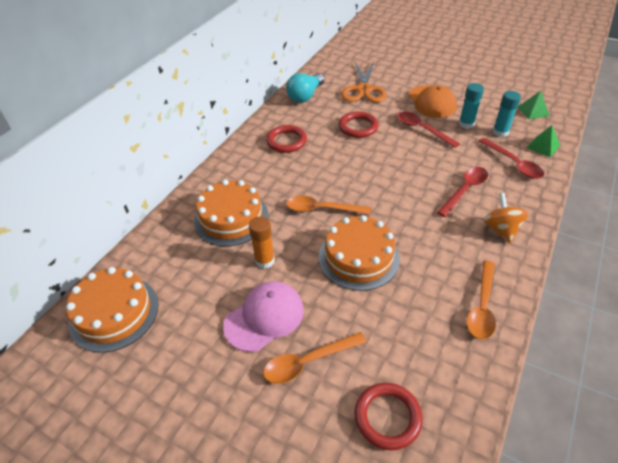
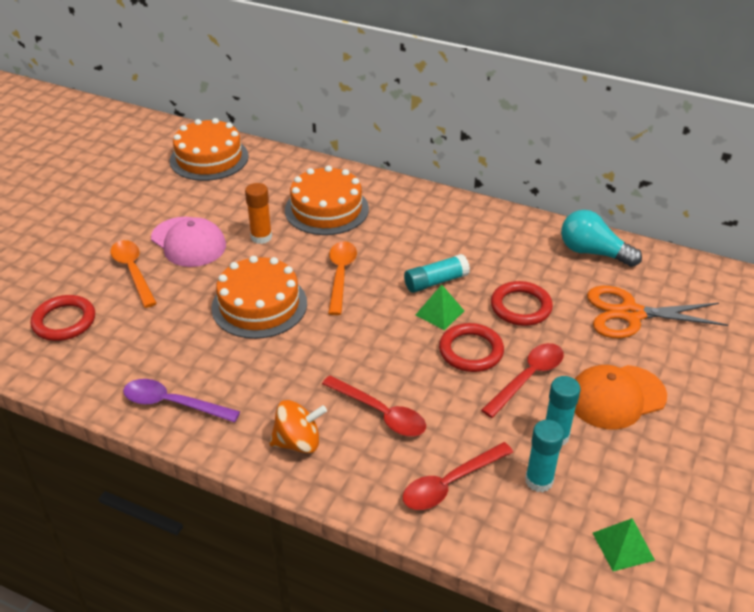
camera: 85 degrees right, 5 degrees down
red ring [266,125,307,153] -> red ring moved to [439,323,504,372]
orange spoon [467,261,496,340] -> purple spoon [123,379,240,422]
green pyramid [527,125,560,157] -> green pyramid moved to [416,285,464,330]
none -> turquoise glue stick [404,254,470,293]

